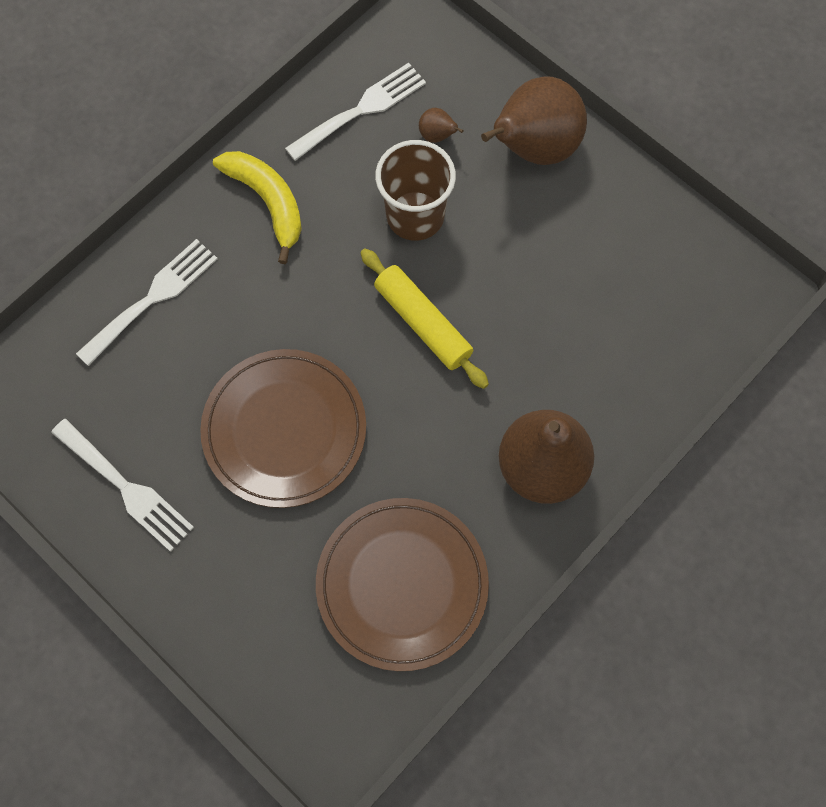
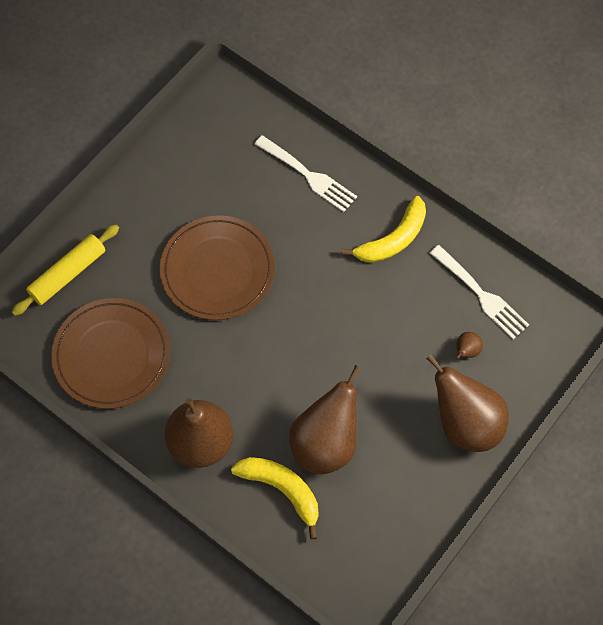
camera: 85 degrees right, 5 degrees down
white fork [51,419,194,552] -> none
yellow rolling pin [360,248,489,389] -> yellow rolling pin moved to [12,224,119,316]
brown cup [375,140,456,241] -> none
none -> yellow banana [231,457,319,539]
none -> brown pear [289,365,361,474]

